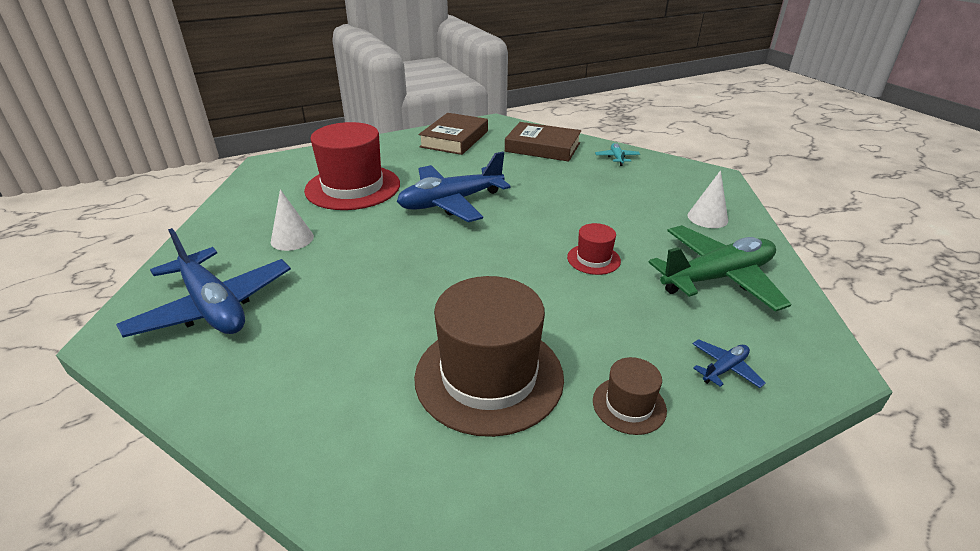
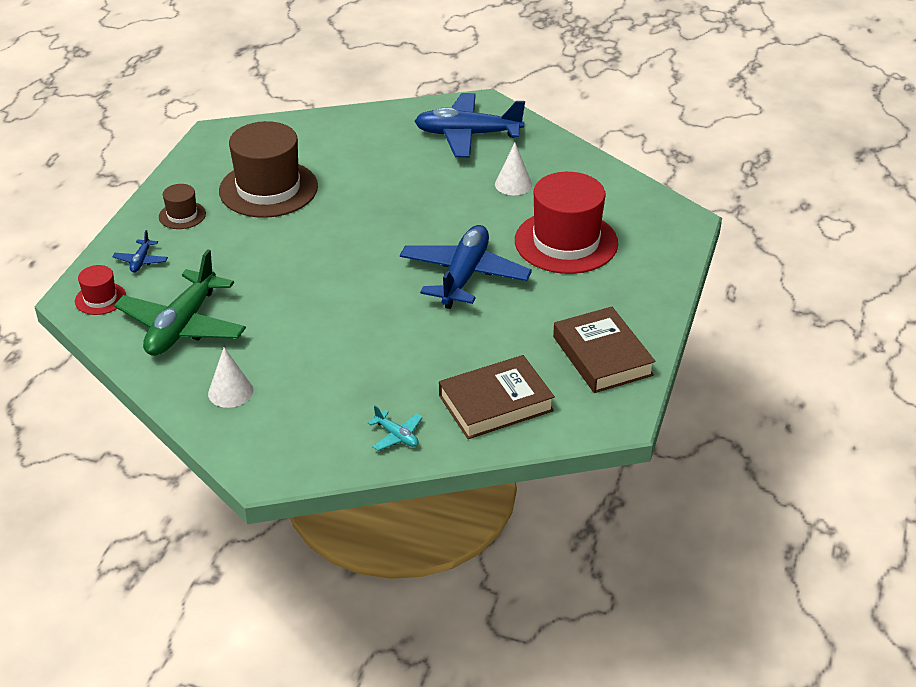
camera: 135 degrees right, 5 degrees up
red hat [567,223,621,275] -> red hat moved to [75,265,126,315]

